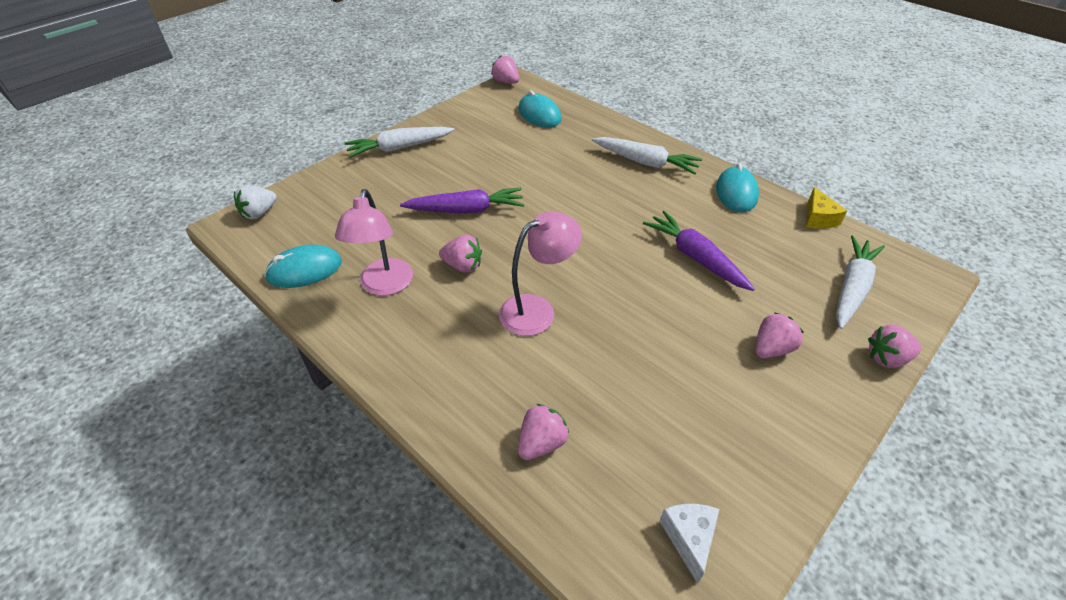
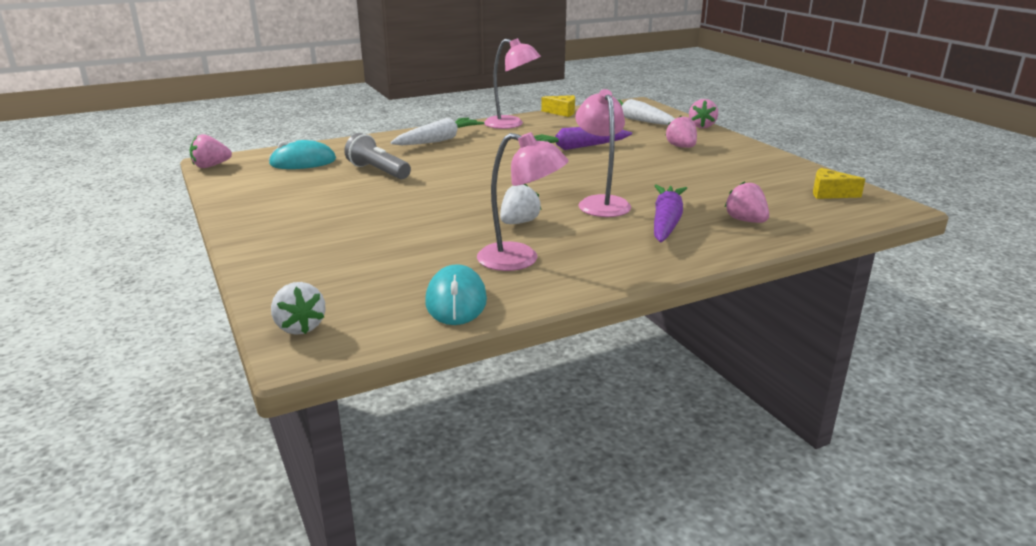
camera: 70 degrees left, 20 degrees down
white carrot [344,127,454,158] -> none
purple carrot [400,188,524,214] -> purple carrot moved to [654,185,687,242]
pink strawberry [439,235,482,273] -> white strawberry [500,184,542,224]
white cheese [659,504,719,584] -> yellow cheese [813,168,865,199]
turquoise mouse [716,163,759,212] -> pink lamp [484,38,541,129]
none -> grey flashlight [344,133,411,179]

